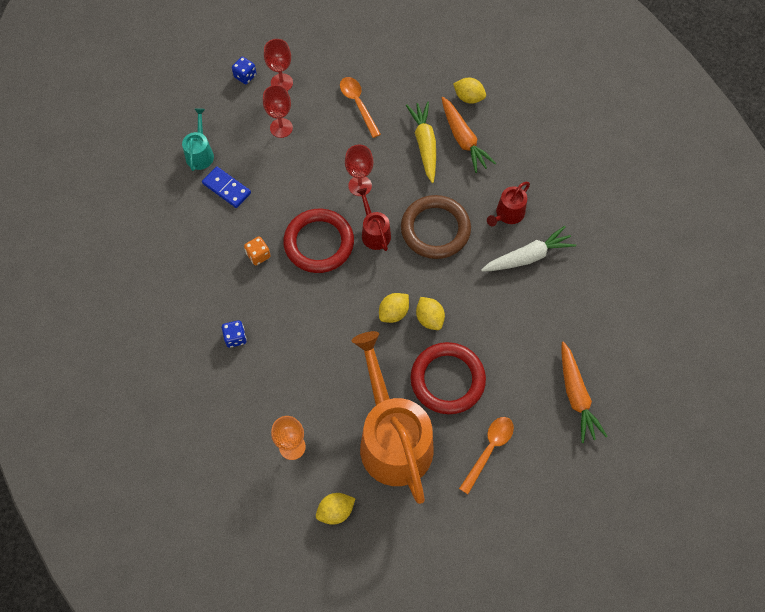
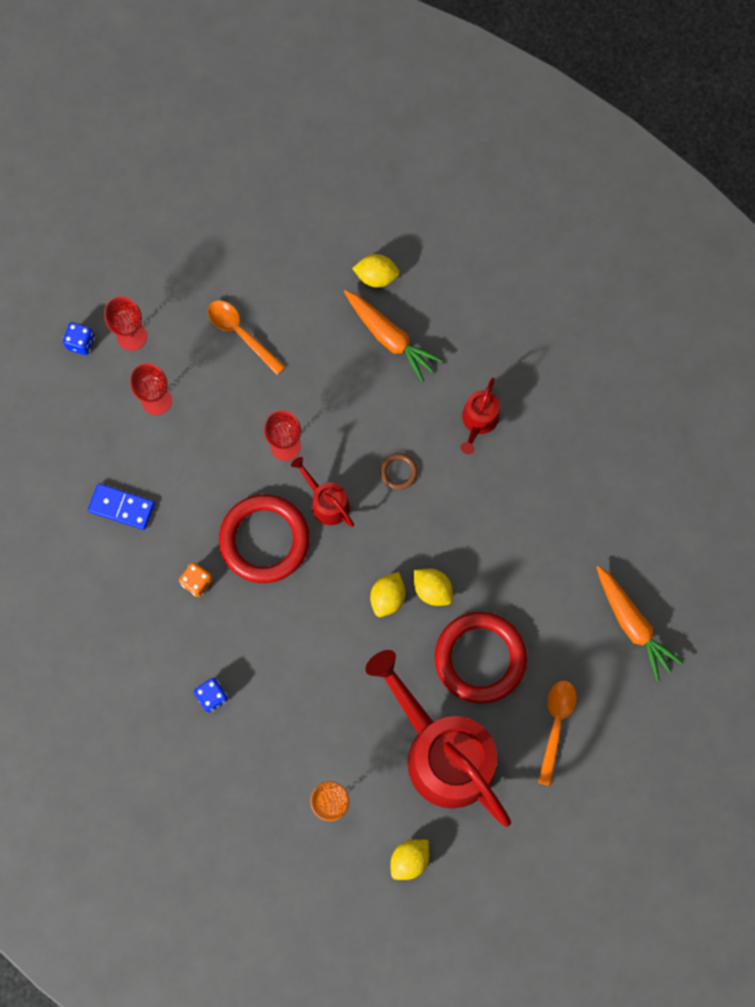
camera: 20 degrees left, 10 degrees up
turquoise watering can [182,108,214,171] -> none
orange watering can [352,331,434,504] -> red watering can [365,650,511,827]
brown ring [401,195,471,259] -> brown ring [380,453,418,490], size x0.42
yellow carrot [406,102,436,183] -> none
white carrot [481,226,576,272] -> none

